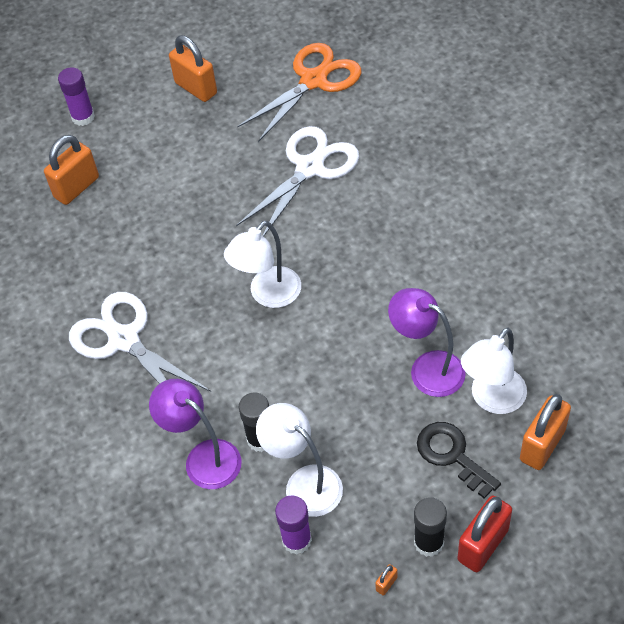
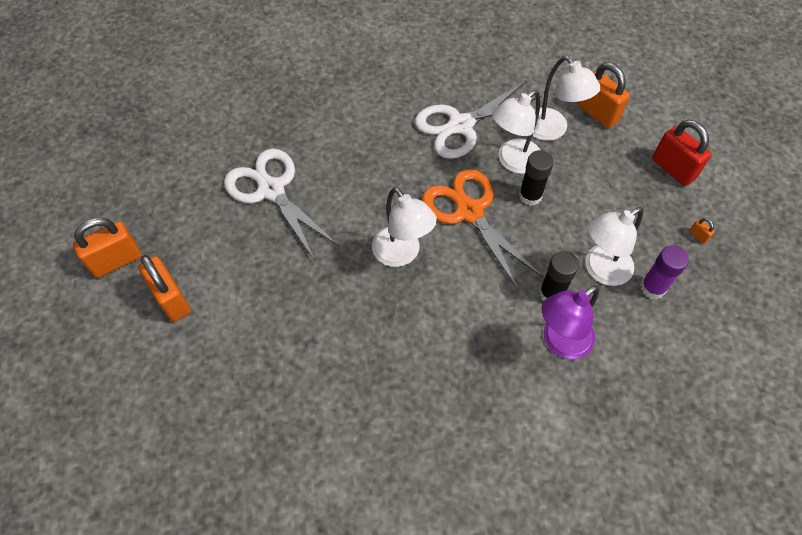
camera: 80 degrees left, 5 degrees up
orange padlock [44,135,99,205] -> orange padlock moved to [138,255,191,322]
purple glue stick [58,68,95,126] -> none
white scissors [69,292,211,392] -> white scissors moved to [415,81,542,159]
orange scissors [237,43,362,142] -> orange scissors moved to [422,169,542,290]
purple lamp [388,288,466,397] -> white lamp [492,90,540,174]
black glue stick [414,497,447,557] -> black glue stick moved to [519,150,554,206]
black key [417,422,501,499] -> none

